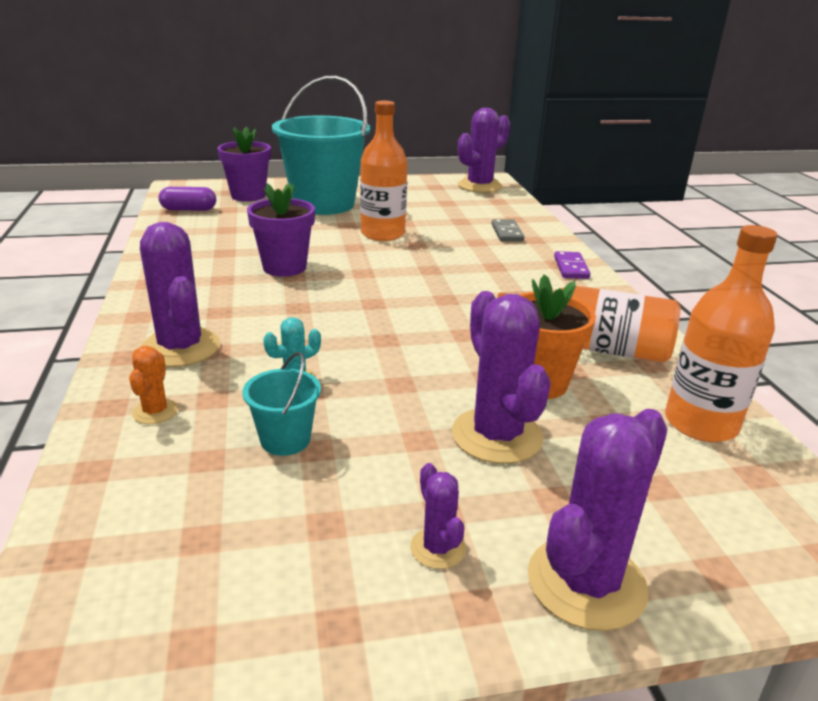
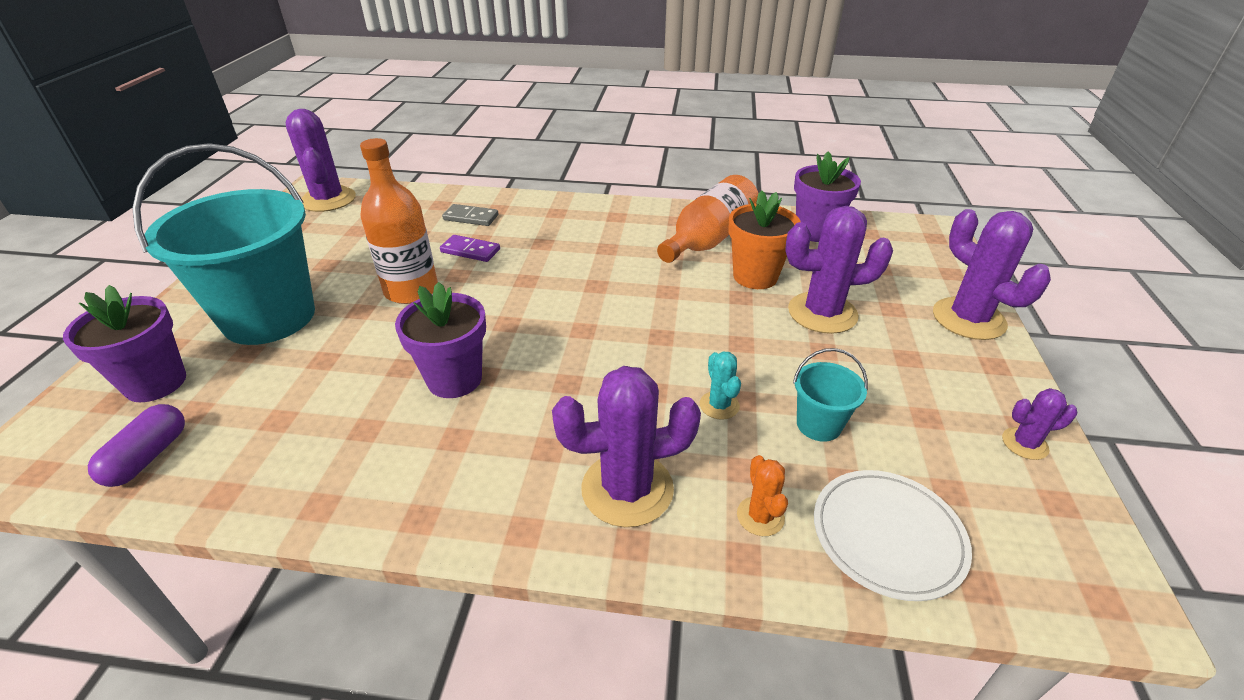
camera: 70 degrees left, 10 degrees up
orange cactus [129,346,178,424] -> orange cactus turned 60 degrees clockwise [737,455,788,536]
purple cactus [410,463,466,569] -> purple cactus moved to [1002,388,1077,460]
purple domino [554,251,590,279] -> purple domino moved to [440,235,500,262]
orange bottle [665,225,778,442] -> purple flower pot [794,151,861,242]
none -> white plate [814,470,972,601]

